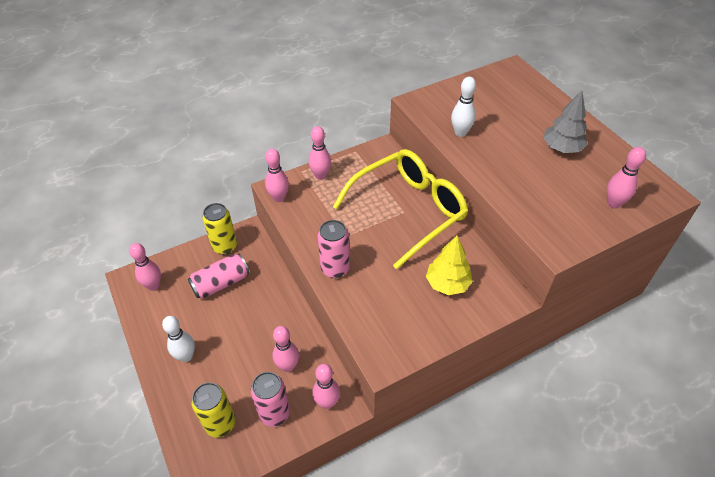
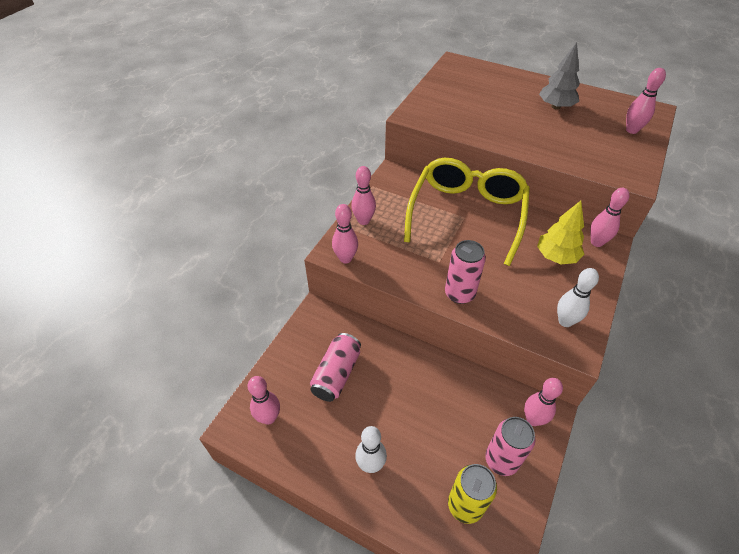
camera: 35 degrees left, 0 degrees up
yellow can [202,203,237,254] -> none
pink bowling pin [272,326,299,372] -> pink bowling pin moved to [590,188,629,247]
white bowling pin [451,77,476,137] -> white bowling pin moved to [557,268,599,327]

